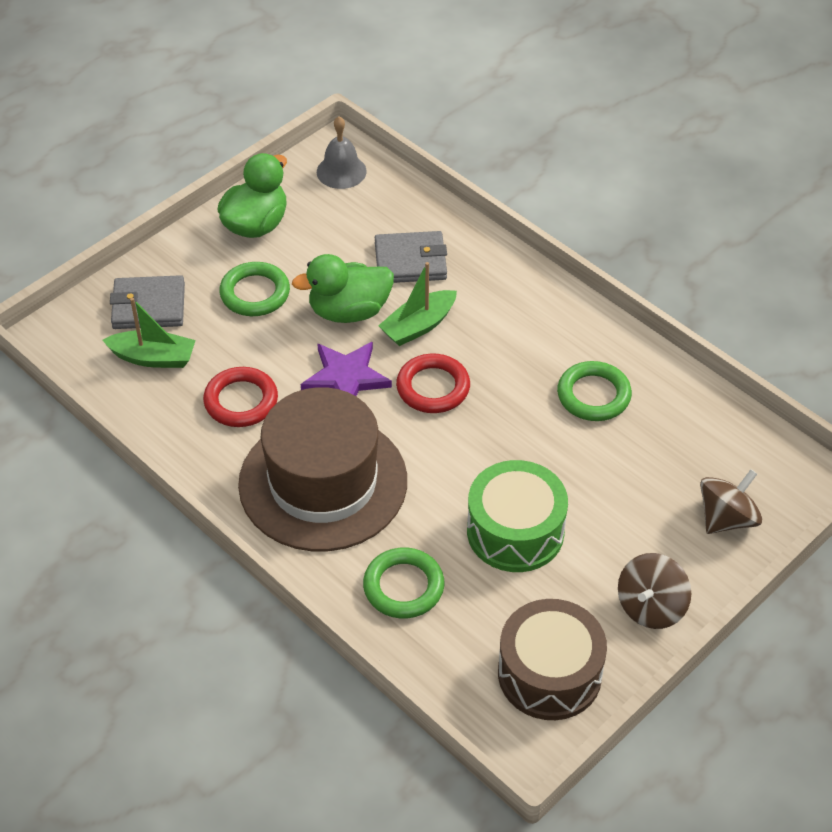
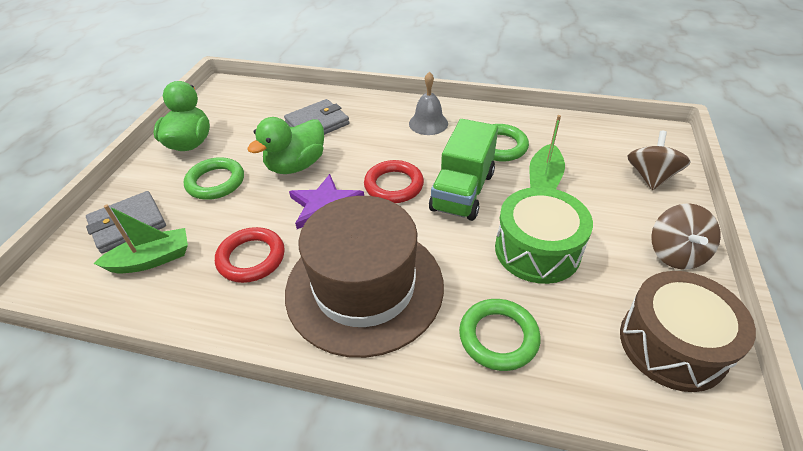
camera: 30 degrees left, 5 degrees down
grey bell [317,116,367,189] -> grey bell moved to [409,72,448,135]
green boat [378,262,457,346] -> green boat moved to [529,115,565,189]
none -> green truck [429,119,498,221]

